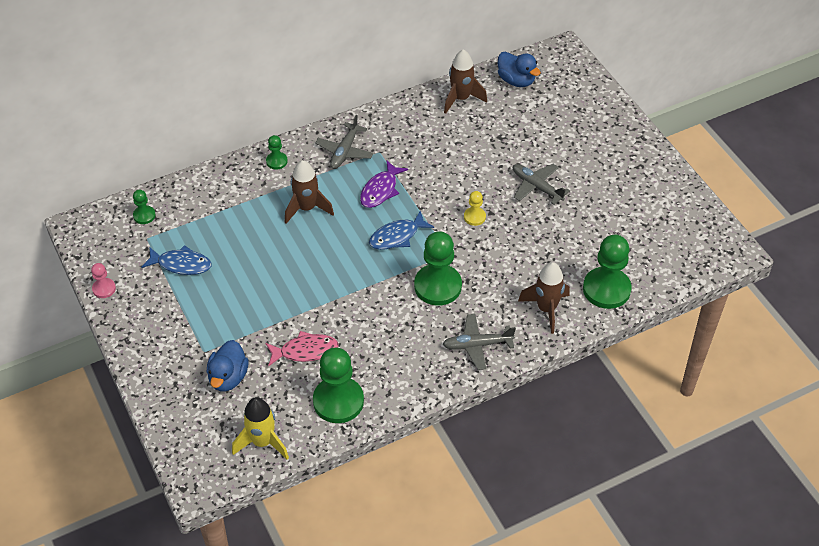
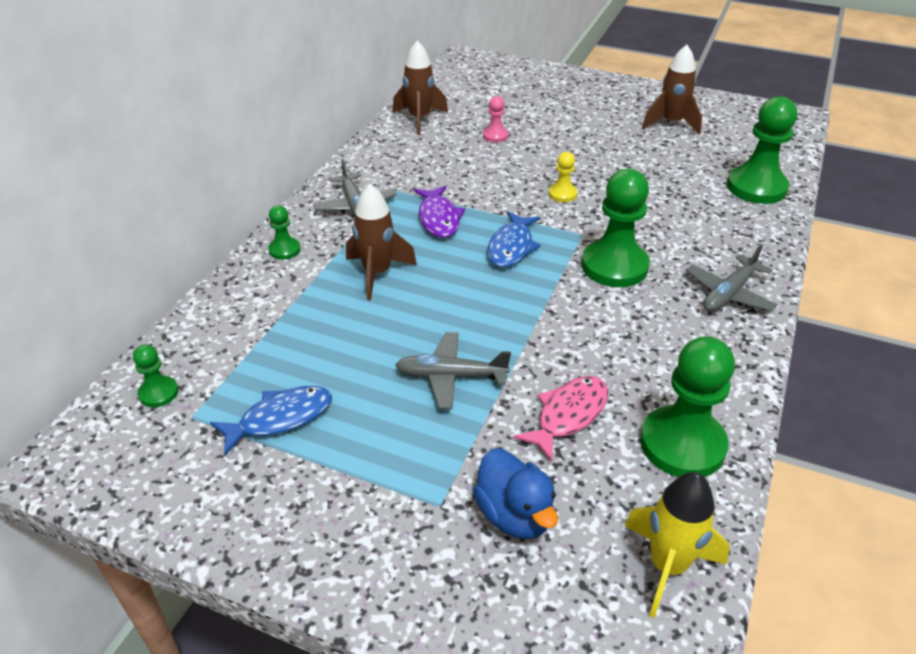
camera: 40 degrees left, 10 degrees down
pink pawn [91,263,116,298] -> pink pawn moved to [483,96,509,143]
blue duck [498,52,541,87] -> none
grey plane [513,164,570,205] -> grey plane moved to [395,332,511,409]
brown rocket [518,262,570,334] -> brown rocket moved to [642,45,702,135]

